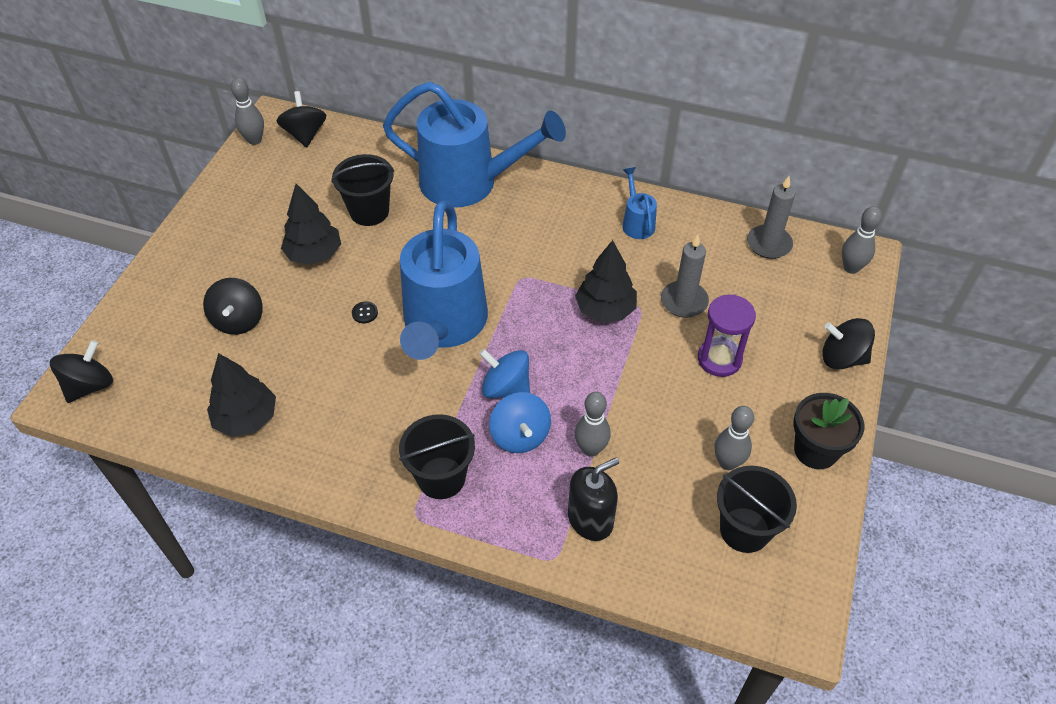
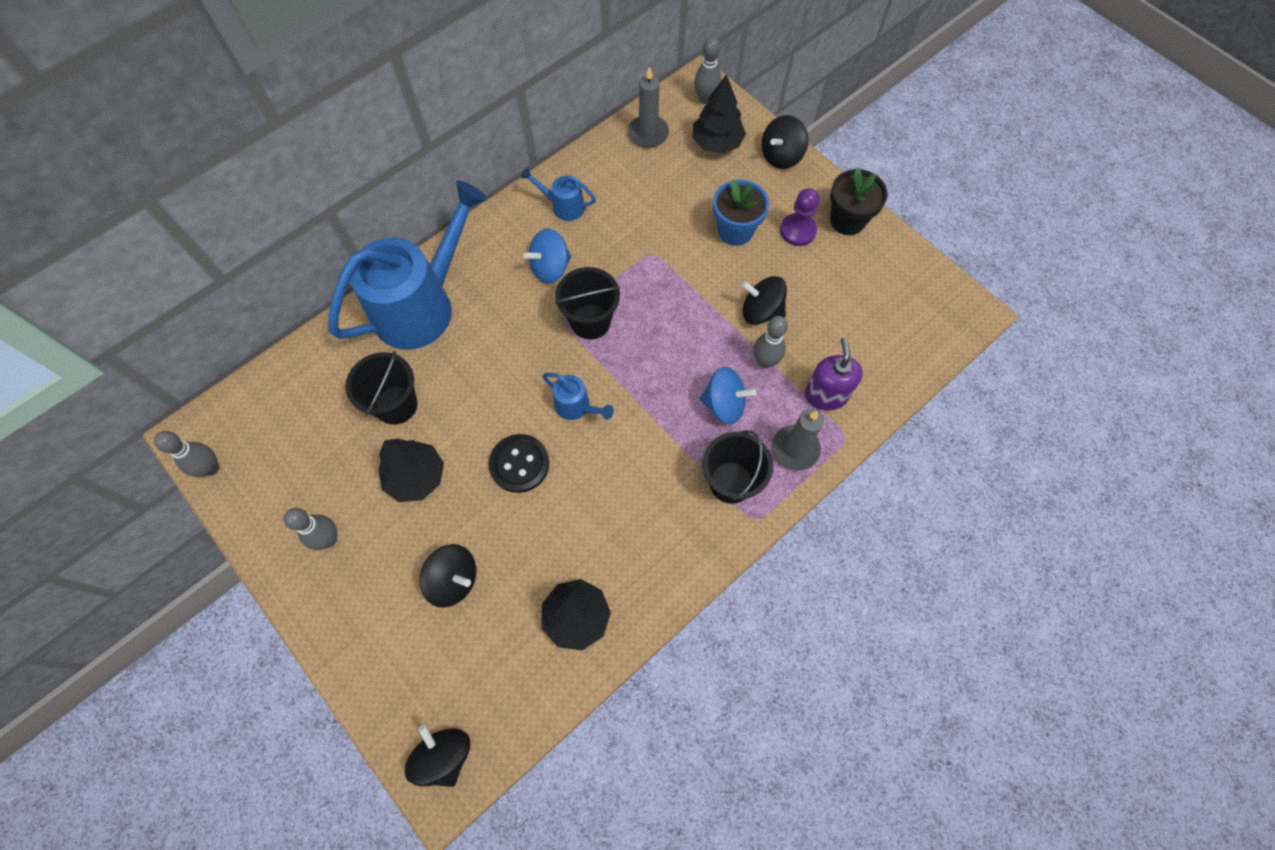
camera: 60 degrees left, 15 degrees up
black spinning top [277,91,326,148] -> black spinning top moved to [741,276,787,325]
black button [352,301,378,323] -> black button [489,434,549,493], size x2.24
blue watering can [400,200,488,360] -> blue watering can [542,373,614,420], size x0.42
blue spinning top [479,349,530,398] -> blue spinning top moved to [523,229,571,283]
black soap dispenser [568,457,619,541] -> purple soap dispenser [805,337,863,411]
black tree [575,240,637,322] -> black tree moved to [692,74,746,154]
grey candle [661,235,709,318] -> grey candle moved to [772,409,824,471]
purple hourglass [698,294,756,377] -> blue flower pot [713,179,769,246]
grey bowling pin [715,406,754,470] -> grey bowling pin moved to [284,508,337,550]
black bucket [717,466,797,553] -> black bucket moved to [555,267,620,339]
none -> purple pawn [780,188,819,246]

